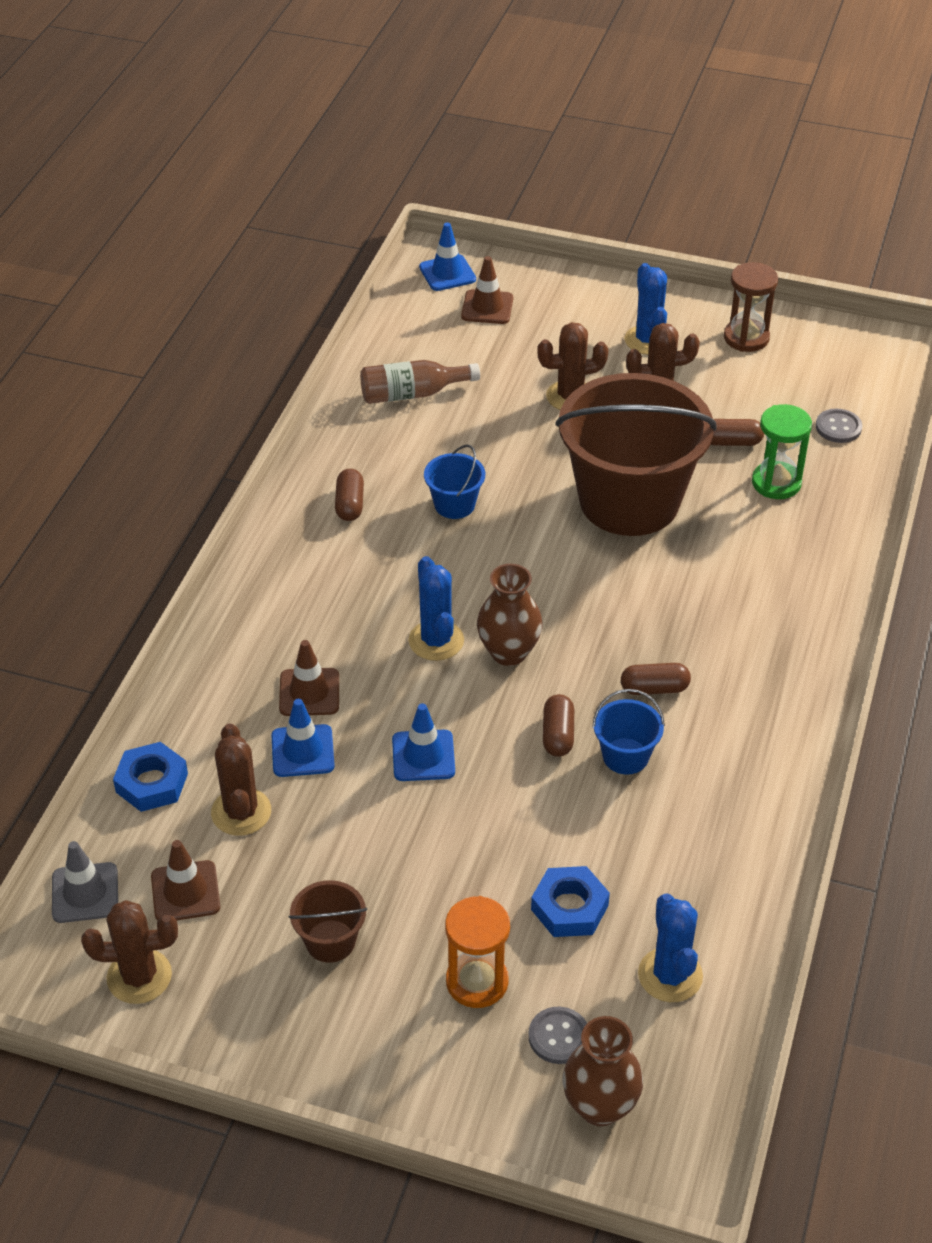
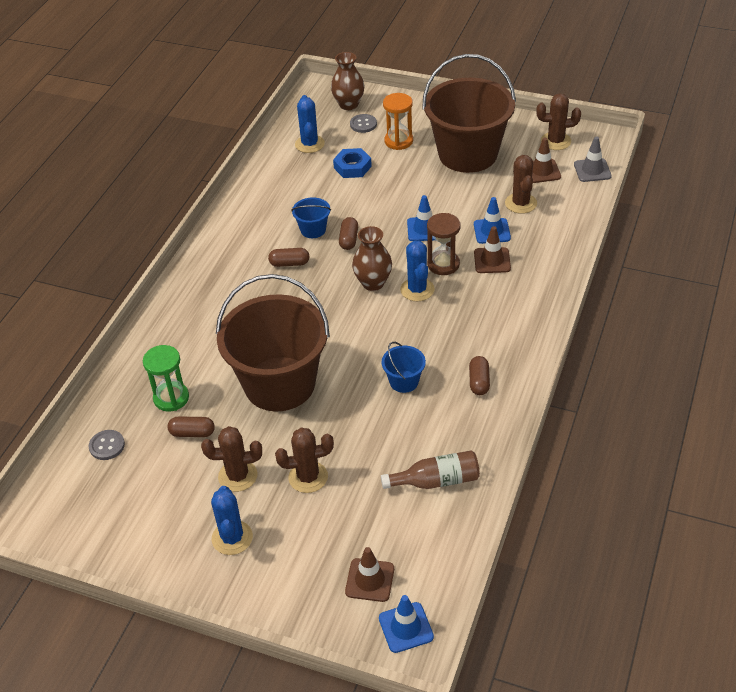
camera: 175 degrees left, 0 degrees up
blue nut [113,742,188,812] -> none
brown bucket [289,880,367,963] -> brown bucket [422,54,516,173], size x2.46
brown hourglass [724,262,778,352] -> brown hourglass moved to [427,213,461,275]

